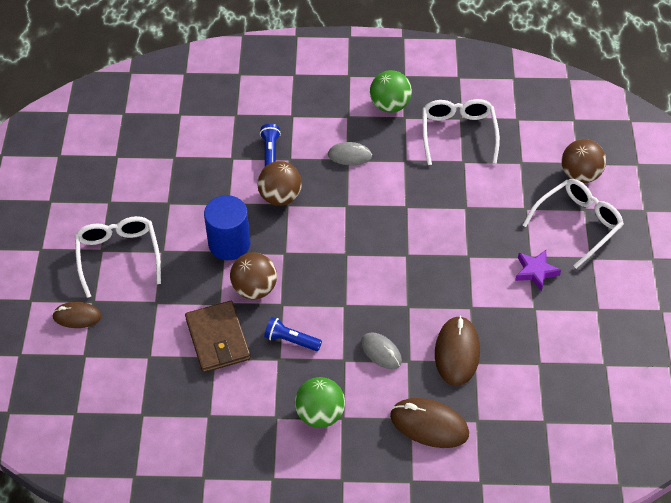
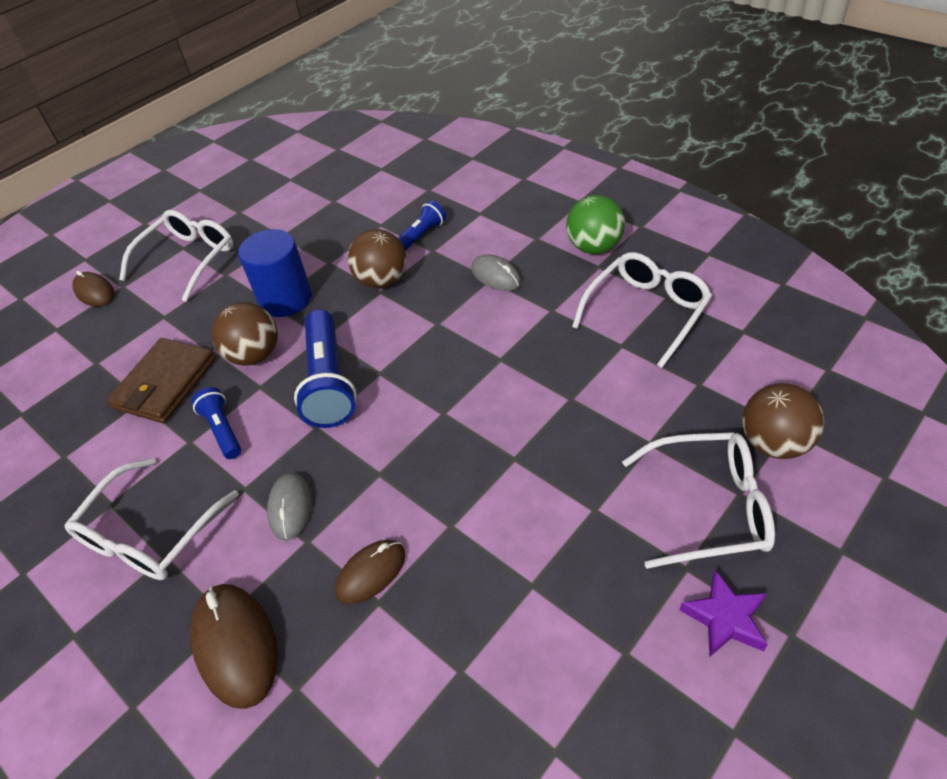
camera: 45 degrees right, 5 degrees down
green ball [295,377,345,428] -> white glasses [65,458,239,580]
brown mouse [435,316,480,386] -> brown mouse [335,540,405,604], size x0.63
purple star [515,250,561,292] -> purple star moved to [680,570,768,657]
none -> blue flashlight [294,309,357,428]

